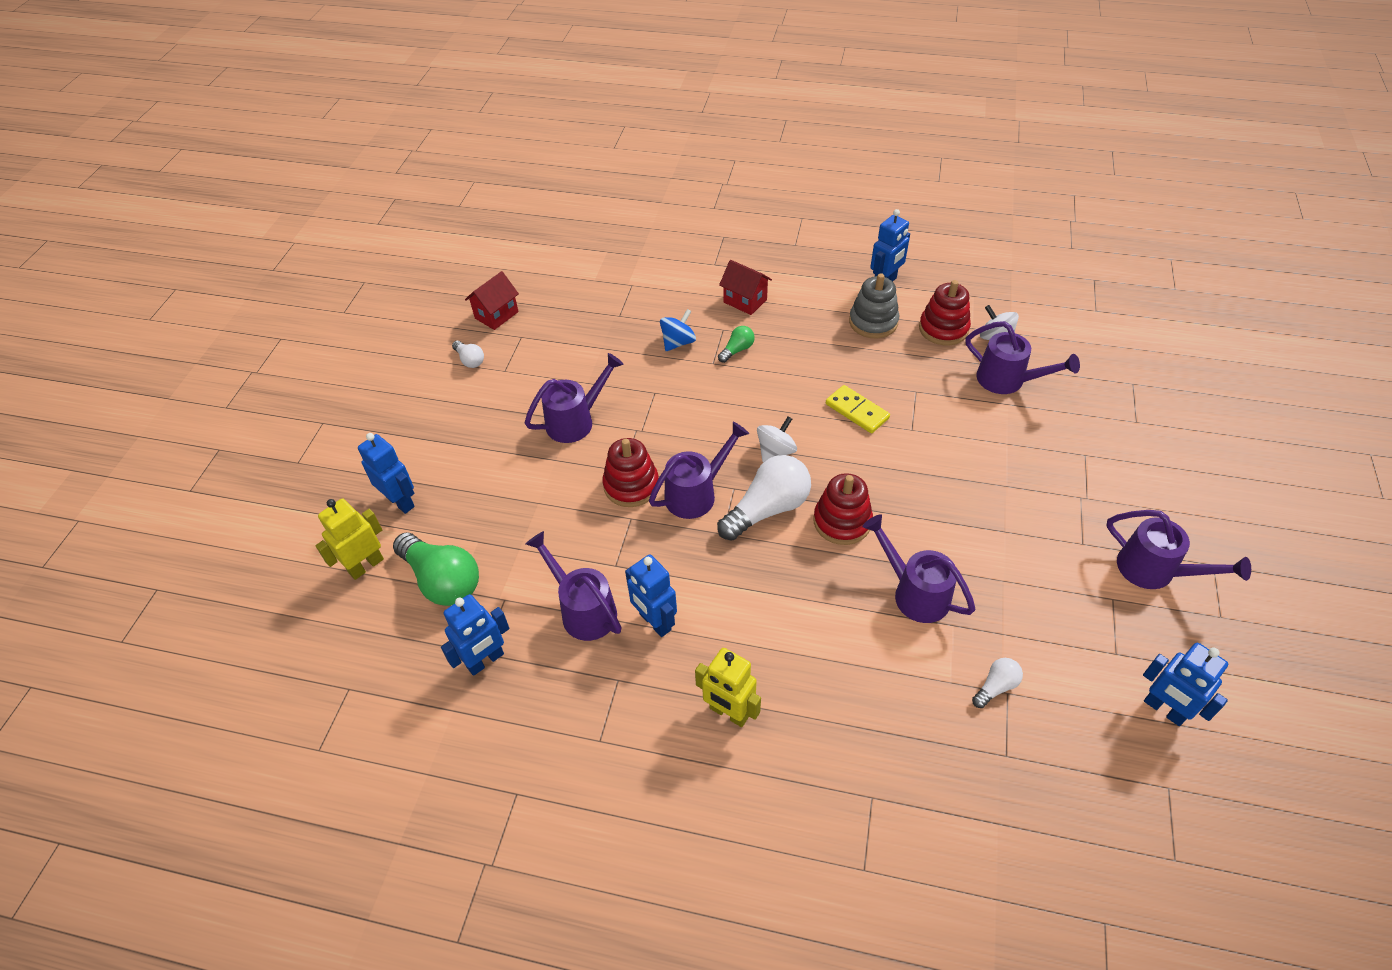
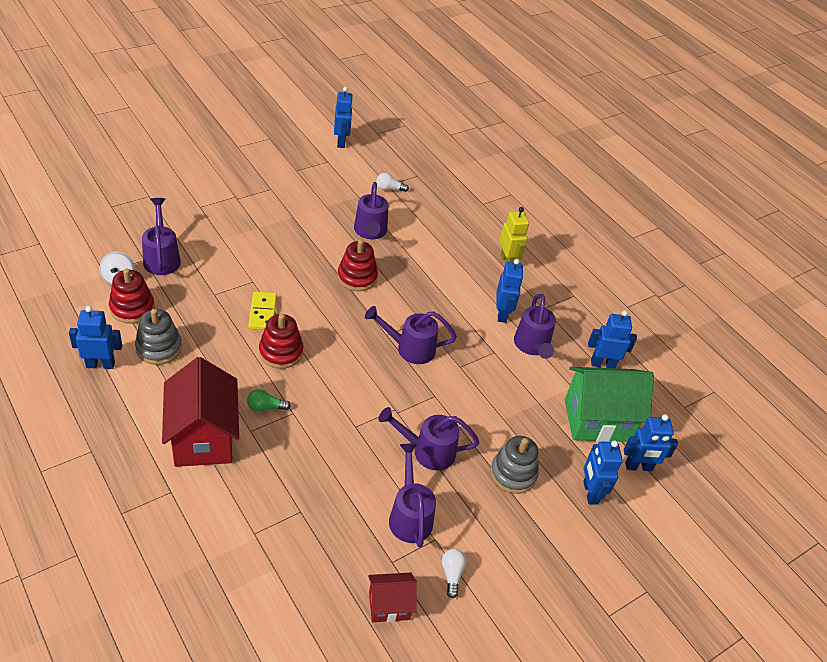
camera: 145 degrees left, 5 degrees down
yellow robot [316,498,384,580] -> blue robot [624,414,678,471]
green light bulb [393,532,479,606] -> green house [565,367,654,442]
red stacking toy [602,438,658,507] -> red stacking toy moved to [259,314,304,369]
blue spinning top [660,309,696,351] -> none
white light bulb [717,455,811,541] -> none
red house [719,260,772,315] -> red house [162,357,239,467], size x1.90
white spinning top [757,416,797,462] -> none
purple watering can [1107,510,1251,589] -> purple watering can moved to [389,443,436,548]
none -> grey stacking toy [490,436,539,494]

